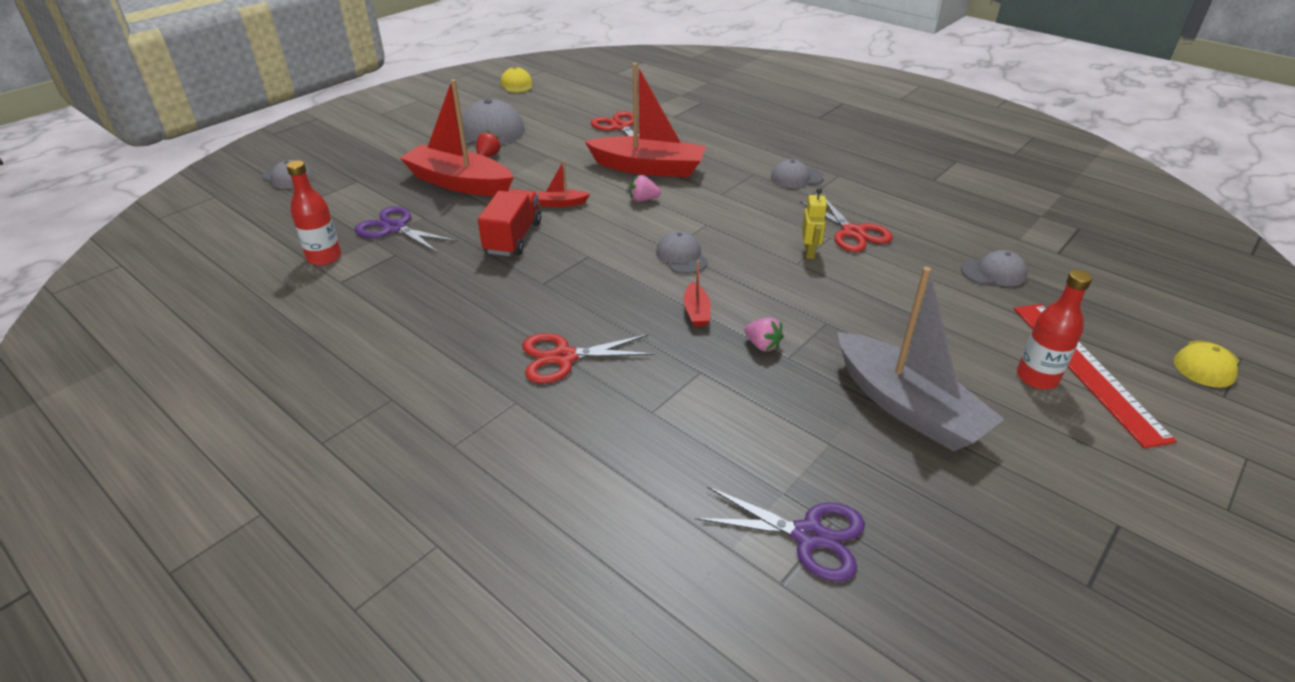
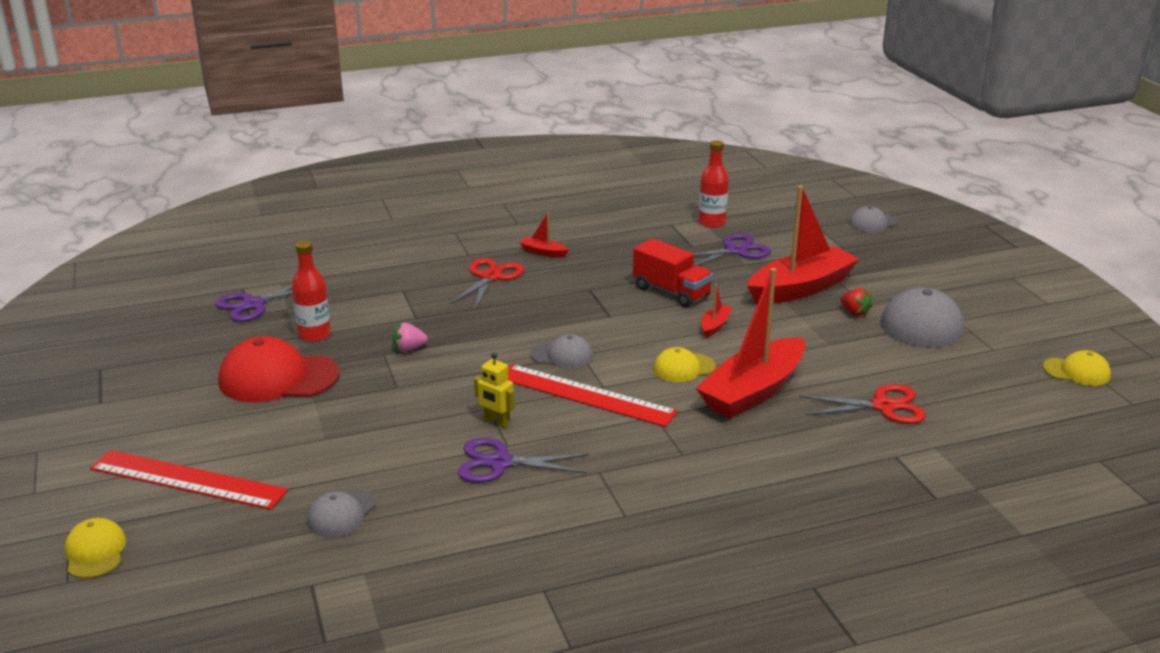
camera: 120 degrees right, 10 degrees down
pink strawberry [630,175,661,202] -> yellow cap [653,347,716,382]
red boat [684,260,711,327] -> red boat moved to [519,213,569,258]
grey cap [771,159,824,188] -> none
red scissors [800,200,893,252] -> purple scissors [458,438,589,483]
grey boat [837,267,1004,451] -> red cap [218,336,340,403]
red bottle [1017,270,1092,389] -> red bottle moved to [292,241,331,342]
none -> red ruler [507,364,678,427]

